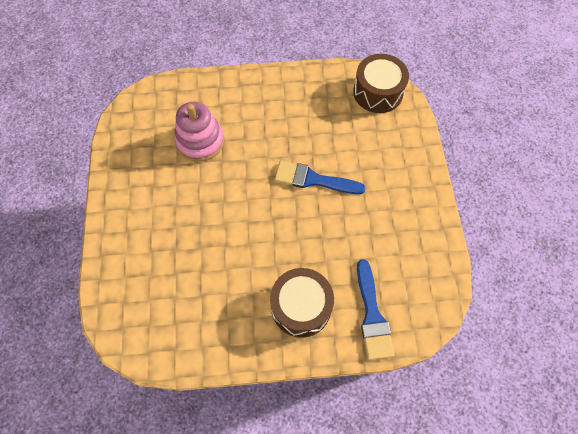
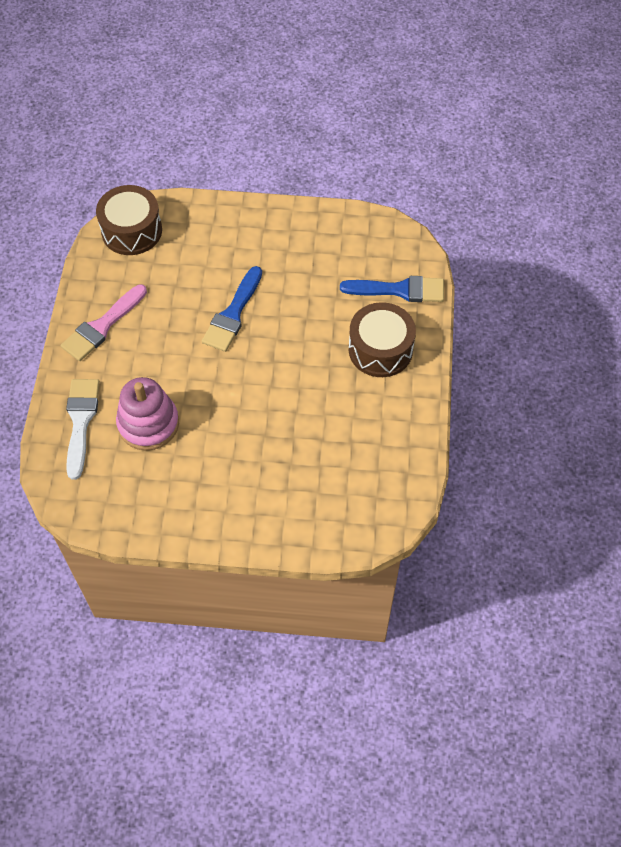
camera: 80 degrees left, 5 degrees down
none -> pink brush [61,284,147,361]
none -> white brush [66,379,100,480]

